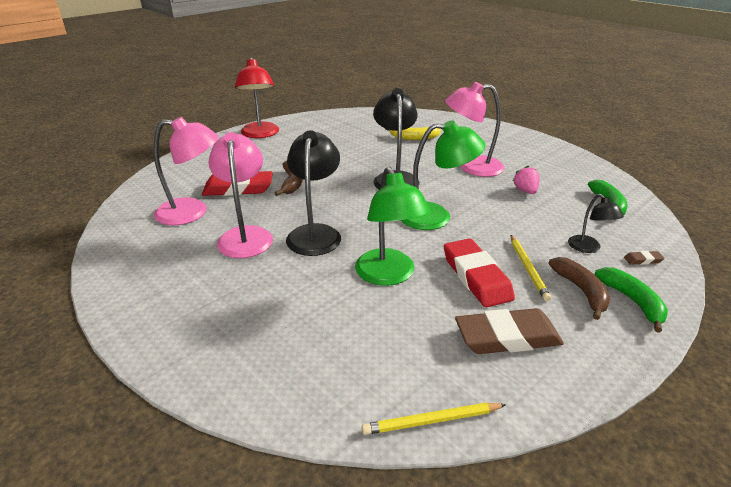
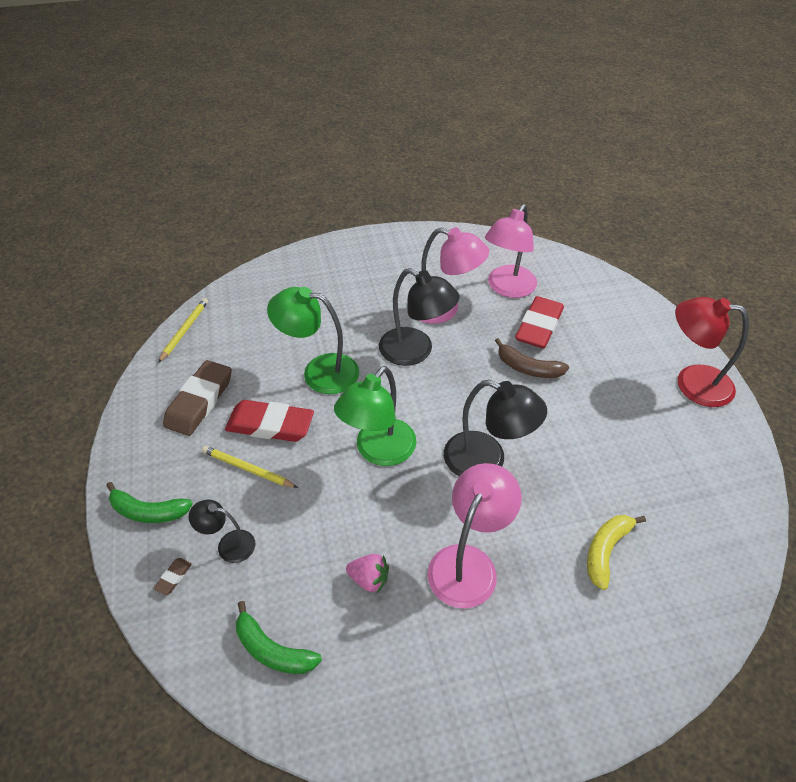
camera: 120 degrees right, 15 degrees up
brown banana [549,257,610,320] -> none

